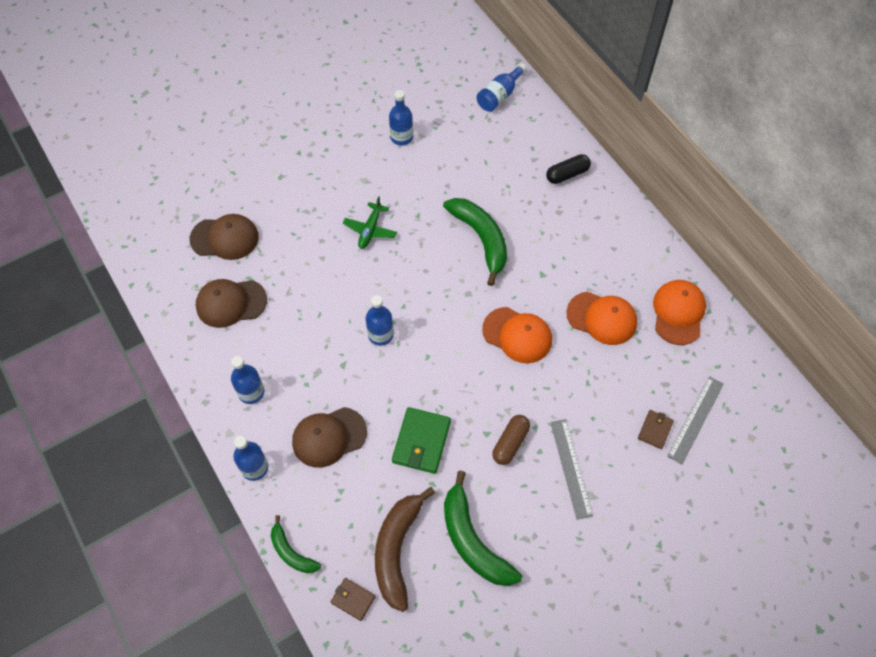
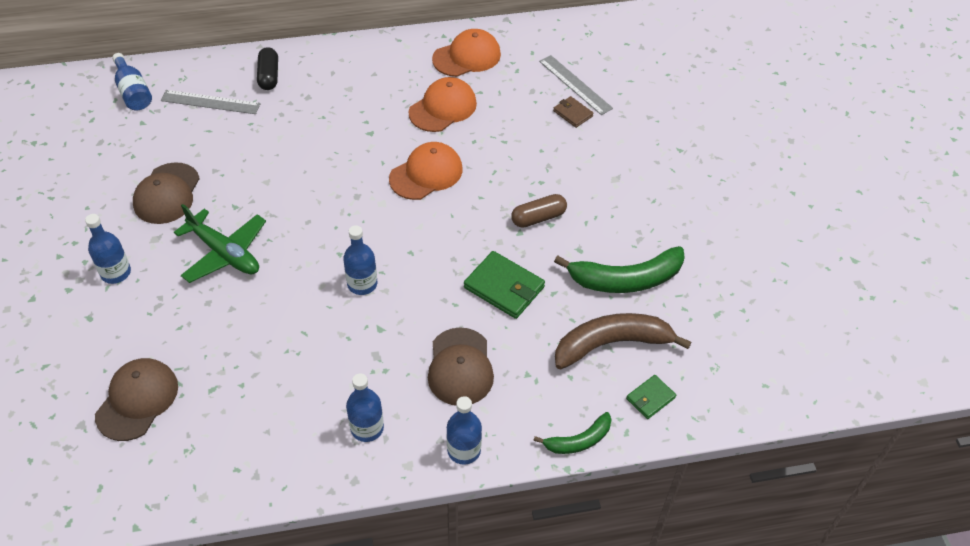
camera: 70 degrees left, 10 degrees down
brown cap [196,279,267,328] -> brown cap moved to [133,162,200,224]
brown wallet [331,578,376,621] -> green wallet [626,375,676,419]
green plane [343,196,397,249] -> green plane [174,204,266,283], size x1.50
brown banana [375,487,435,612] -> brown banana turned 135 degrees clockwise [555,313,691,370]
blue bottle [389,90,413,145] -> blue bottle moved to [85,214,131,284]
green banana [443,198,507,286] -> none
brown capsule [492,415,530,465] -> brown capsule turned 75 degrees counterclockwise [511,194,567,228]
grey ruler [550,419,593,520] -> grey ruler moved to [161,90,261,114]
orange cap [653,280,706,345] -> orange cap turned 120 degrees clockwise [432,29,501,77]

